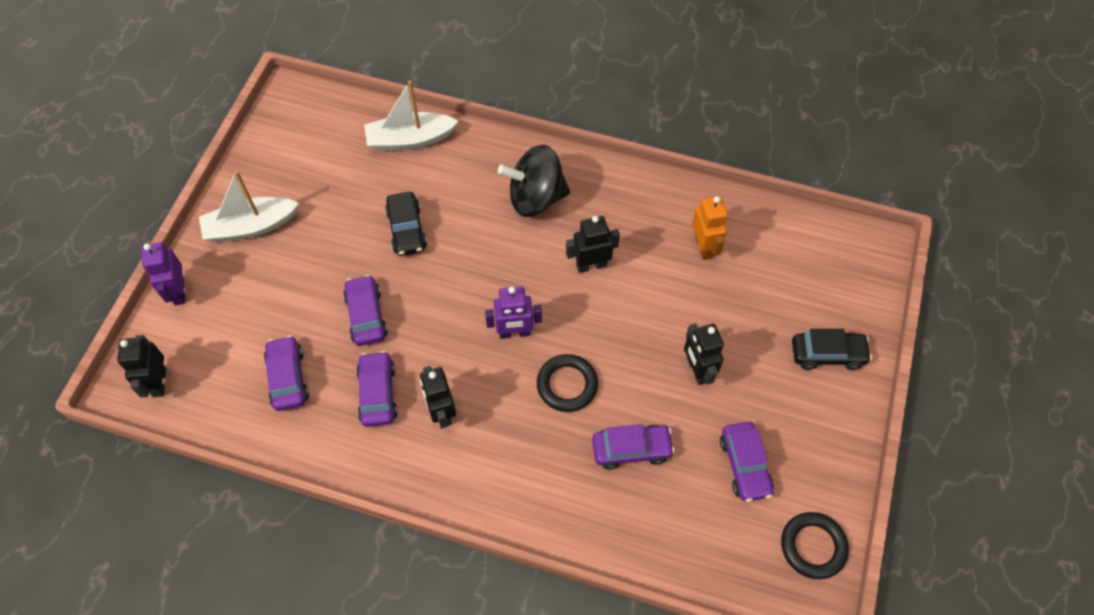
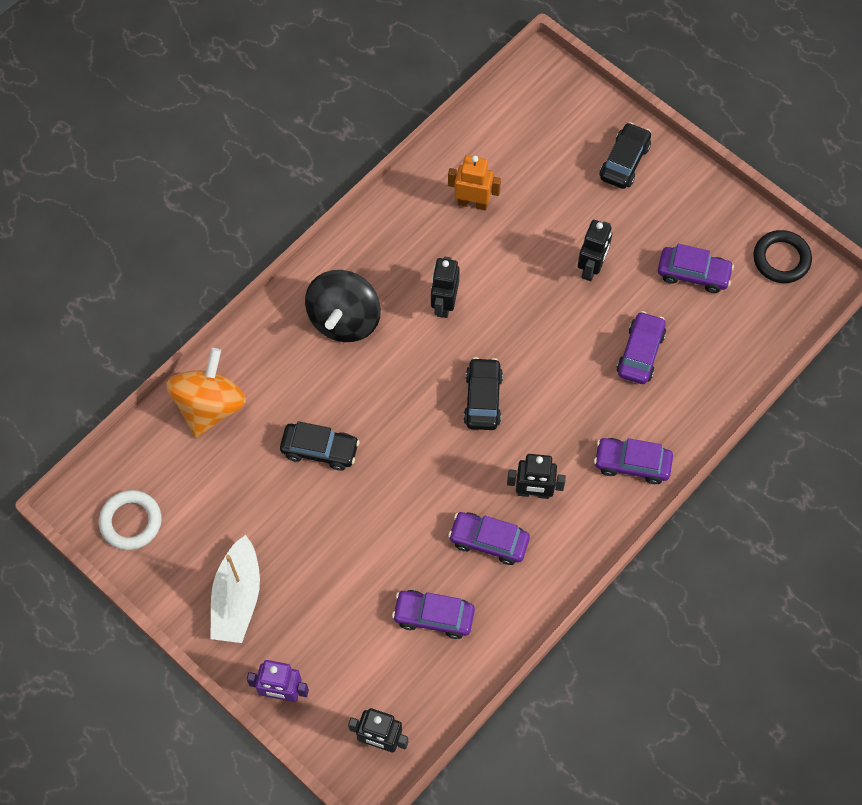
camera: 65 degrees left, 5 degrees up
purple car [343,275,388,346] -> purple car moved to [594,438,673,484]
white boat [364,81,458,151] -> orange spinning top [166,348,246,438]
purple robot [485,286,542,339] -> black car [463,357,503,430]
black ring [537,354,598,412] -> none
black robot [684,323,724,385] -> black robot turned 75 degrees counterclockwise [577,220,612,281]
none -> white ring [99,490,161,550]

